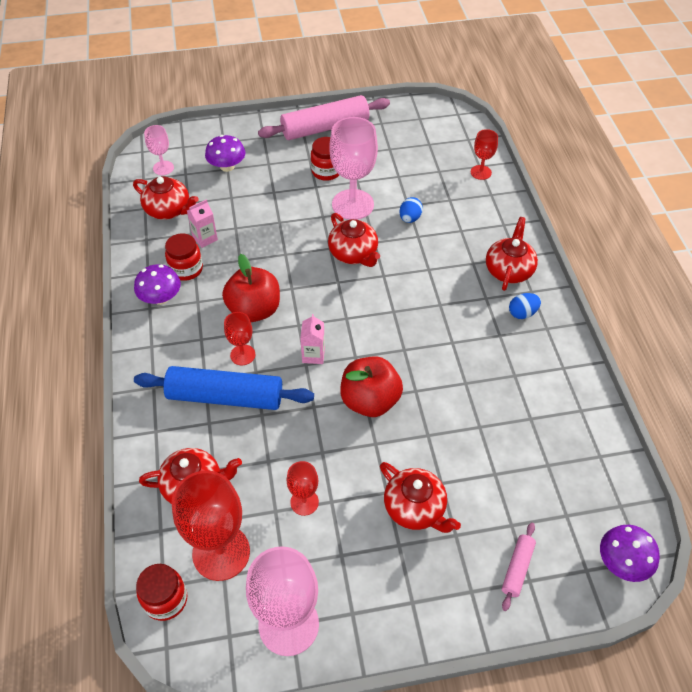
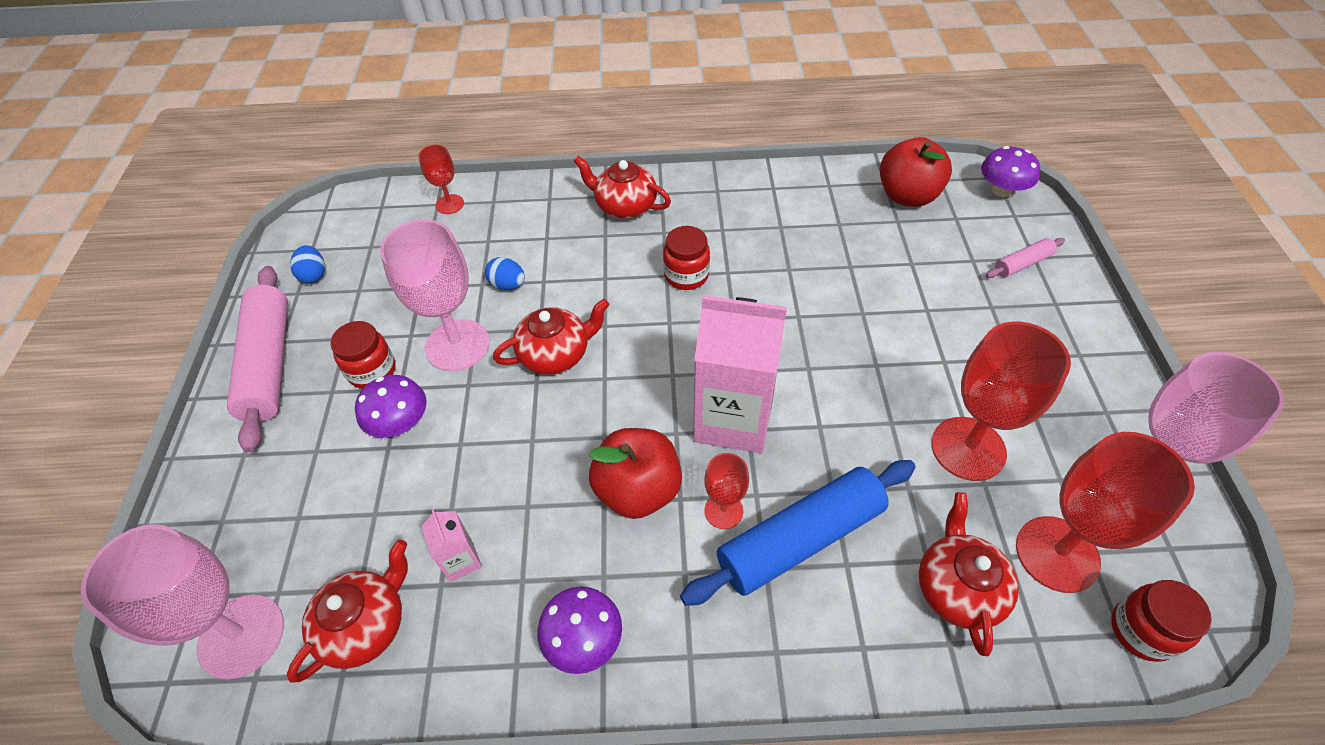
camera: 80 degrees left, 0 degrees up
blue rolling pin [134,366,314,410] -> blue rolling pin turned 45 degrees clockwise [680,460,916,606]
pink goblet [144,125,174,175] -> pink goblet [81,524,284,680], size x1.94
red jar [165,233,203,281] -> red jar moved to [663,226,710,290]
purple mushroom [205,135,245,172] -> purple mushroom moved to [355,375,427,438]
red goblet [286,461,319,516] -> red goblet [931,321,1071,481], size x1.94
pink carton [300,314,325,364] -> pink carton [693,295,787,453], size x2.30
red apple [340,357,403,417] -> red apple moved to [880,137,952,207]
red teapot [380,462,461,533] -> none
pink rolling pin [502,522,536,611] -> pink rolling pin turned 60 degrees counterclockwise [986,238,1065,278]
blue egg [509,293,541,319] -> blue egg moved to [290,245,325,283]

